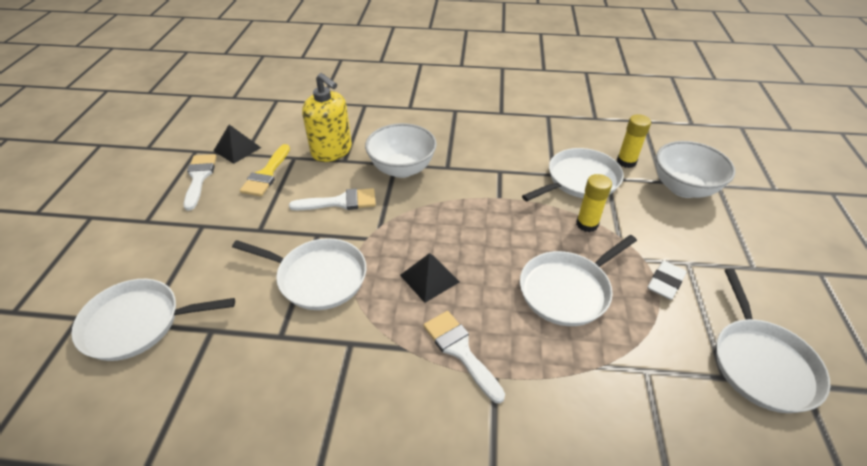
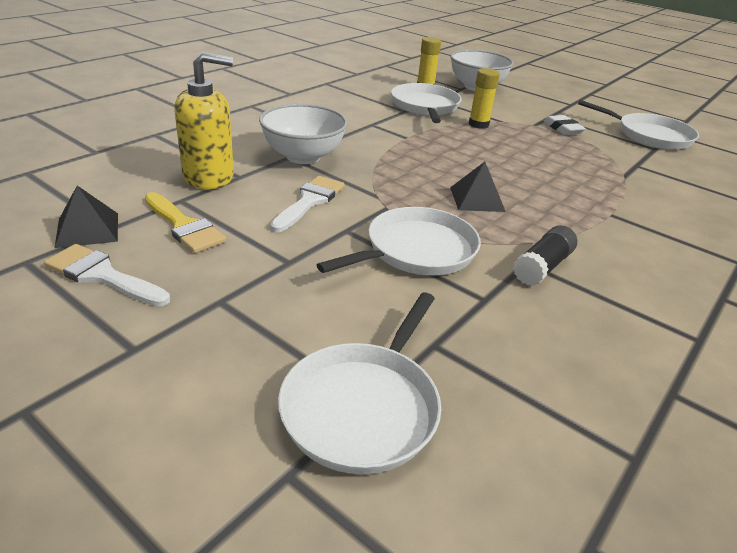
camera: 60 degrees left, 10 degrees down
white brush [423,311,505,403] -> none
white pan [520,235,637,326] -> none
none -> black glue stick [513,225,577,286]

